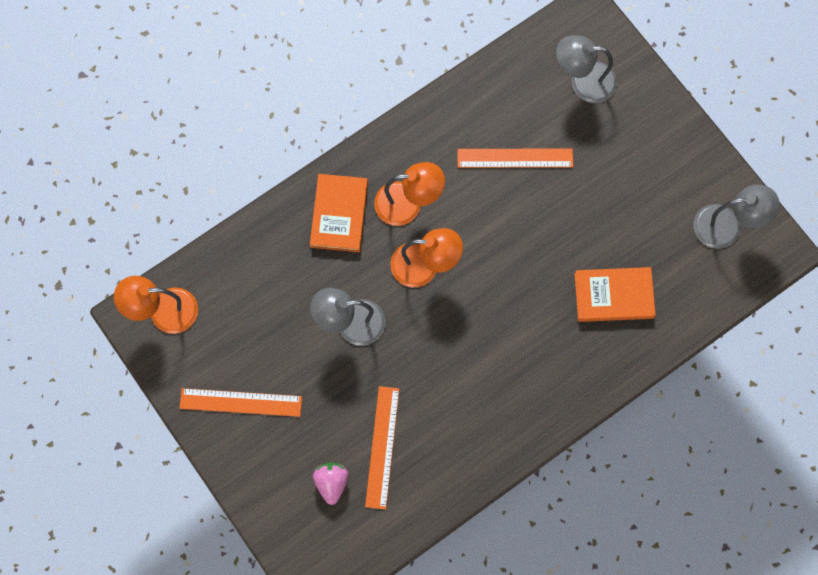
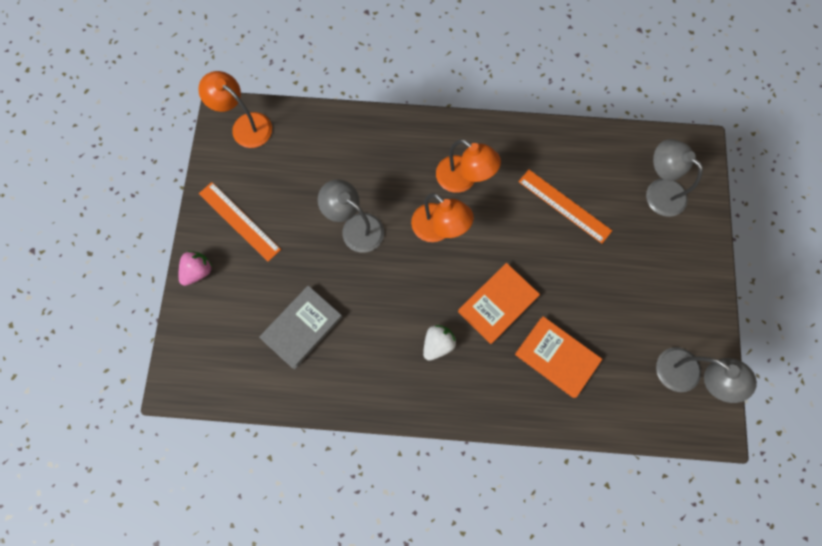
camera: 40 degrees right, 0 degrees up
orange book [310,174,368,252] -> orange book moved to [458,263,540,344]
pink strawberry [313,462,349,505] -> pink strawberry moved to [179,251,213,286]
orange ruler [365,386,399,510] -> grey book [259,286,343,369]
none -> white strawberry [423,325,456,361]

